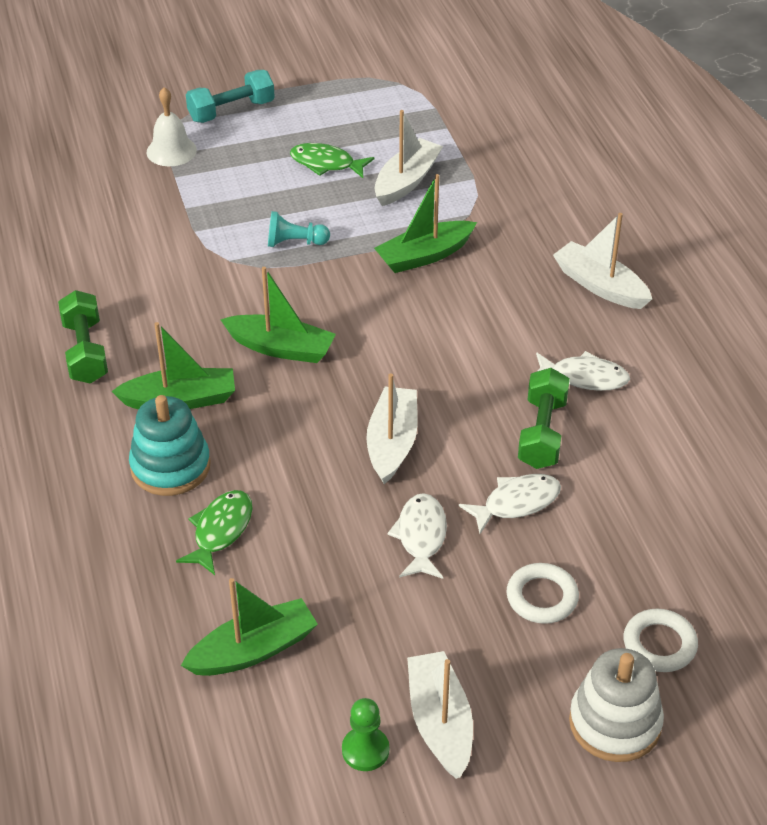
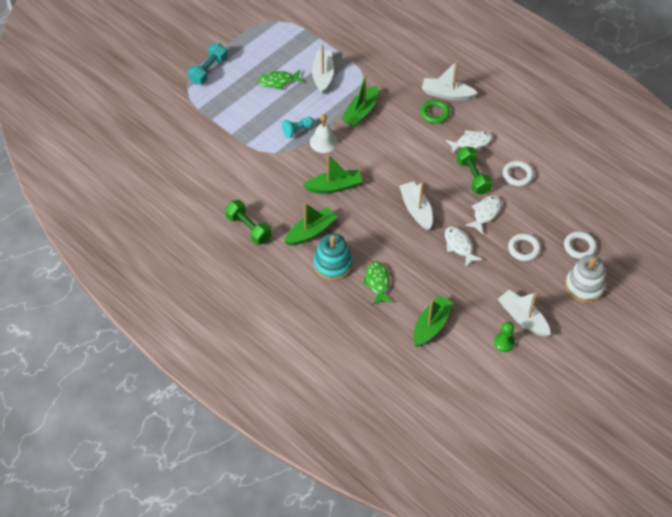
camera: 30 degrees left, 10 degrees up
white bell [147,87,197,166] -> white bell moved to [310,114,338,153]
none -> green ring [420,100,450,124]
none -> white ring [503,161,534,186]

